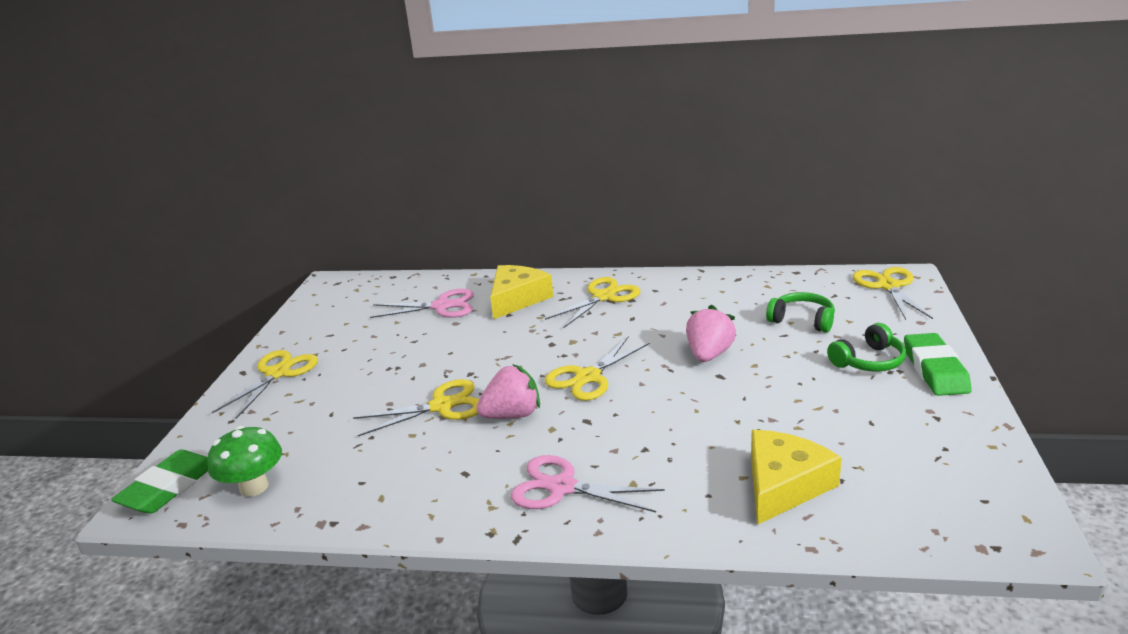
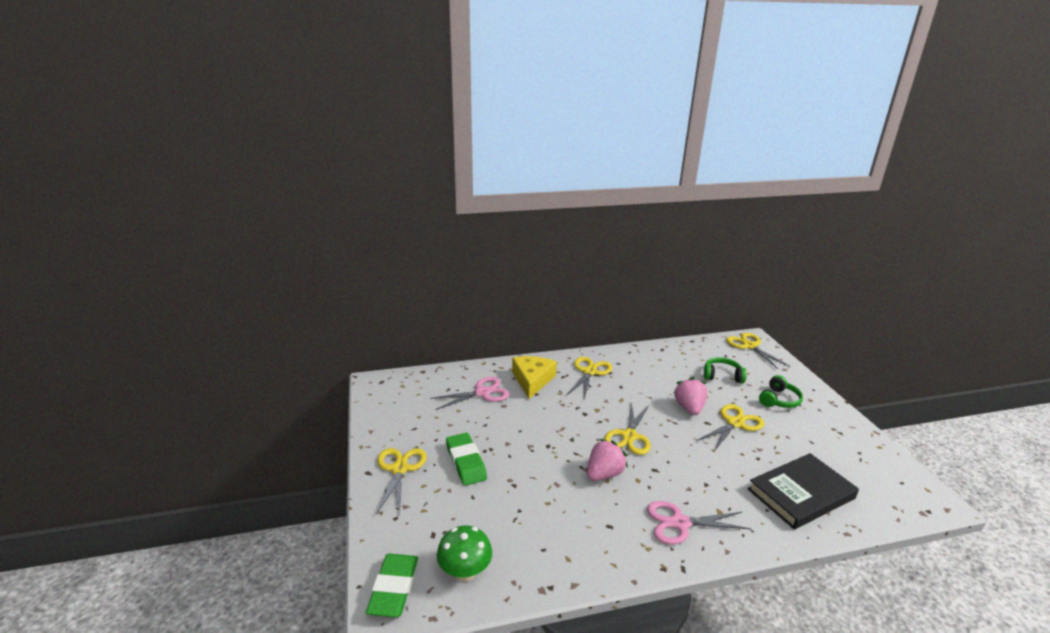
camera: 25 degrees left, 0 degrees up
yellow scissors [353,379,479,436] -> yellow scissors moved to [697,404,764,451]
yellow cheese [751,430,842,525] -> black book [748,453,859,529]
green eraser [904,333,972,396] -> green eraser moved to [446,433,487,486]

